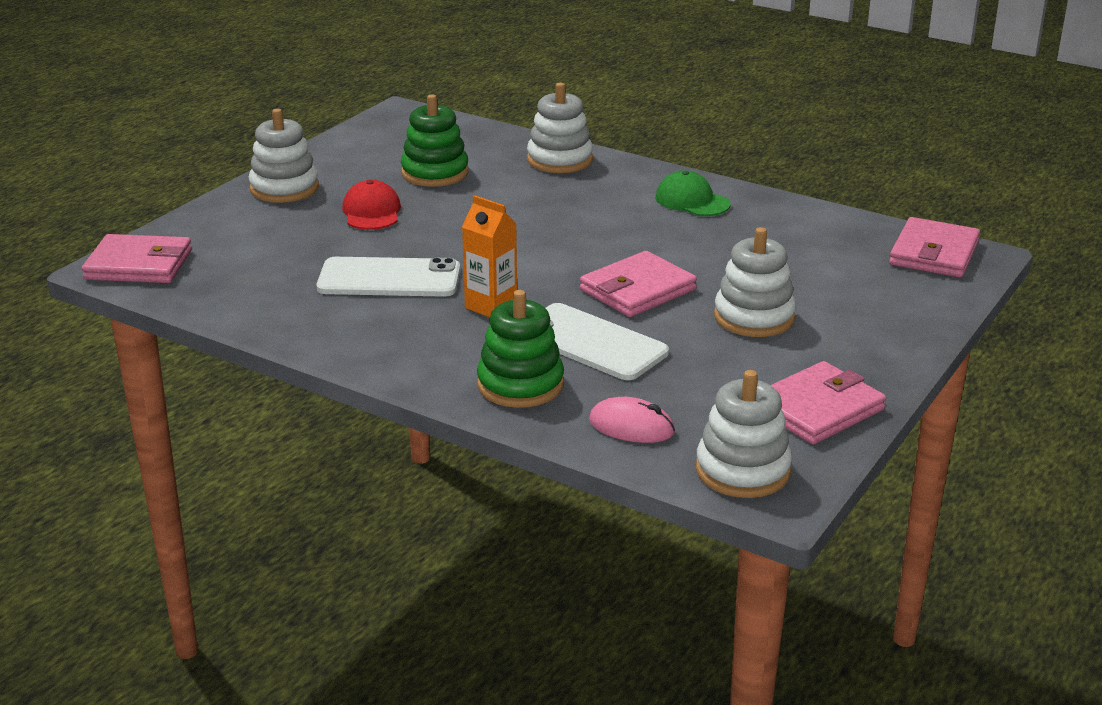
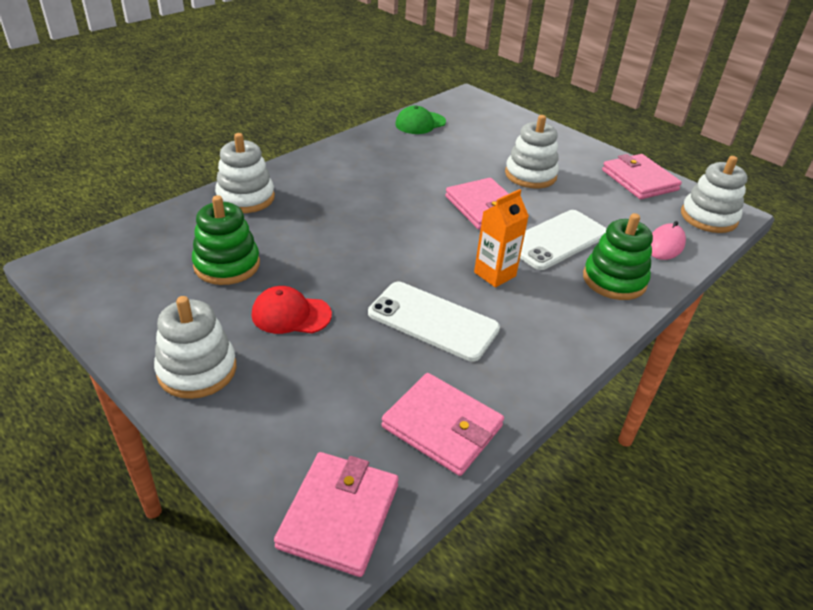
camera: 80 degrees left, 10 degrees up
white phone [317,257,460,297] -> white phone turned 75 degrees counterclockwise [368,282,500,361]
green cap [656,171,730,216] -> green cap moved to [395,106,446,134]
pink wallet [889,217,980,278] -> pink wallet moved to [381,373,504,476]

